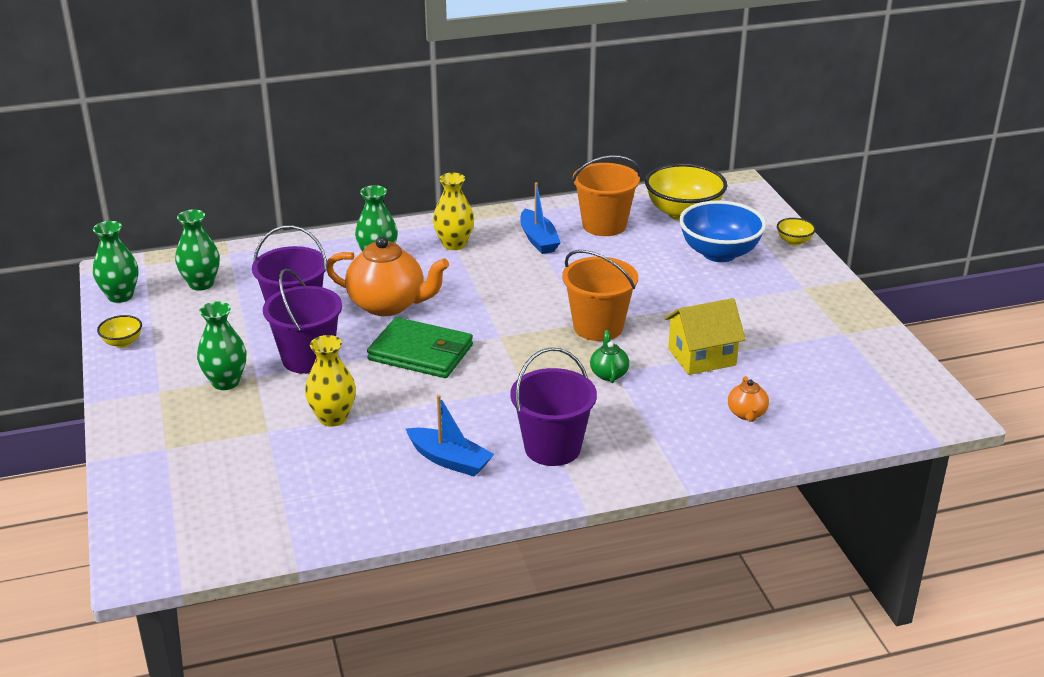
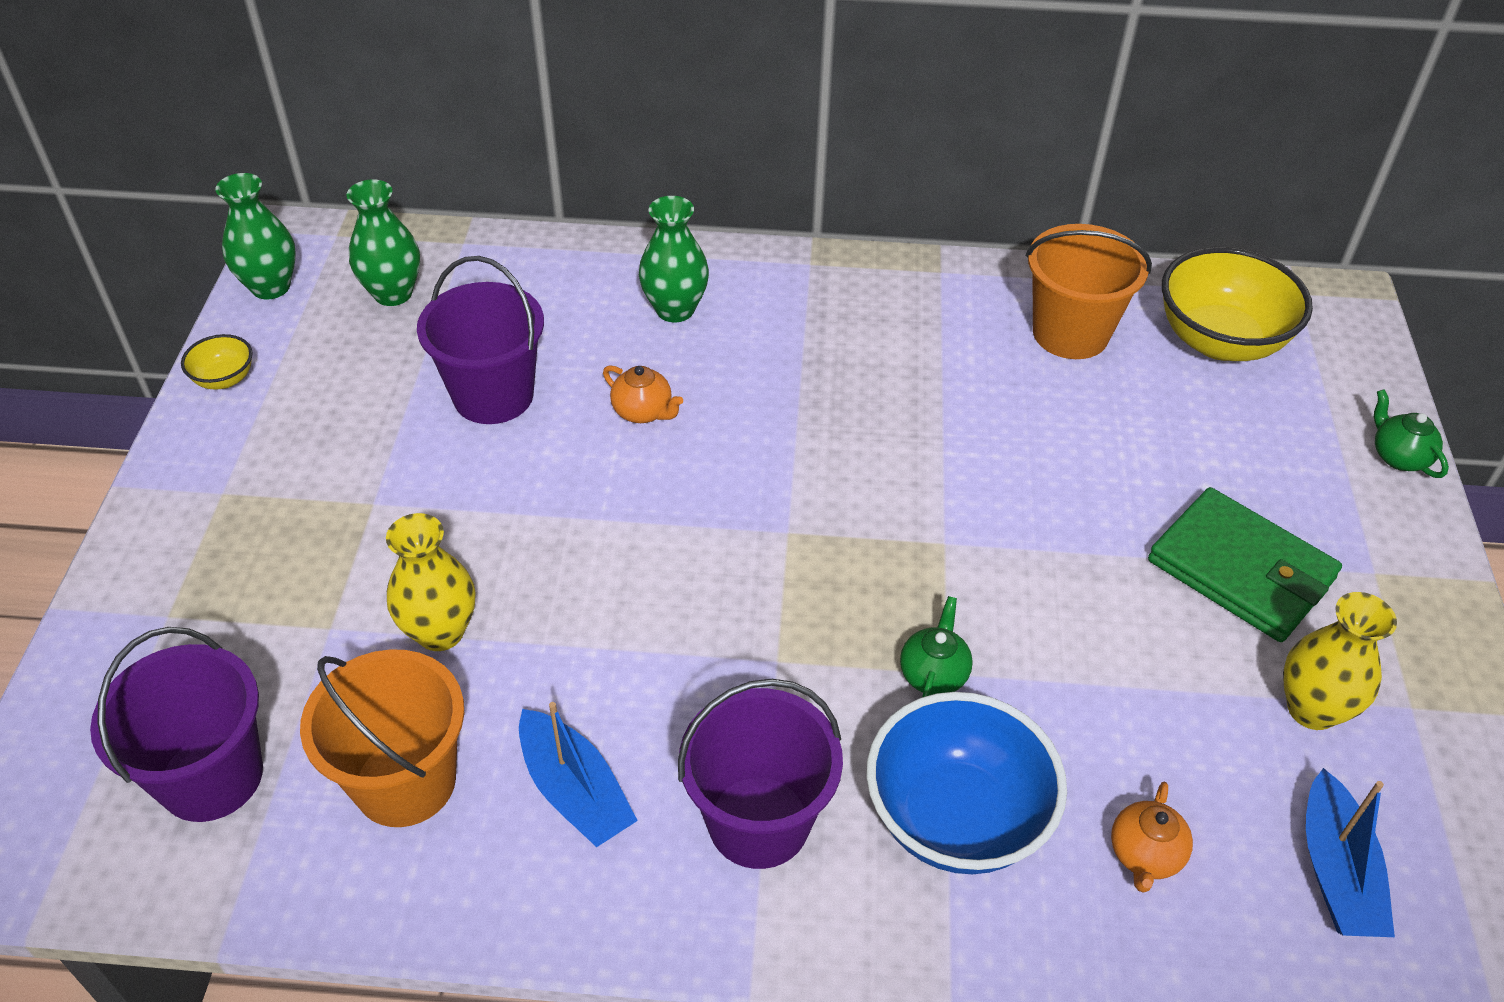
camera: 20 degrees right, 15 degrees up
green vase [197,301,246,390] -> none
purple bucket [263,269,342,374] -> purple bucket moved to [90,627,263,822]
orange teapot [327,236,449,316] -> orange teapot [603,365,683,423], size x0.47
green wallet [367,317,473,378] -> green wallet moved to [1148,487,1342,642]
yellow vase [433,173,474,250] -> yellow vase moved to [1283,592,1397,730]
blue boat [520,182,561,254] -> blue boat moved to [1306,768,1395,937]
orange bucket [562,250,638,341] -> orange bucket moved to [300,649,464,827]
yellow house [664,298,746,375] -> none
blue bowl [679,201,766,262] -> blue bowl moved to [866,692,1067,874]
yellow bowl [777,218,816,246] -> green teapot [1374,389,1449,478]

